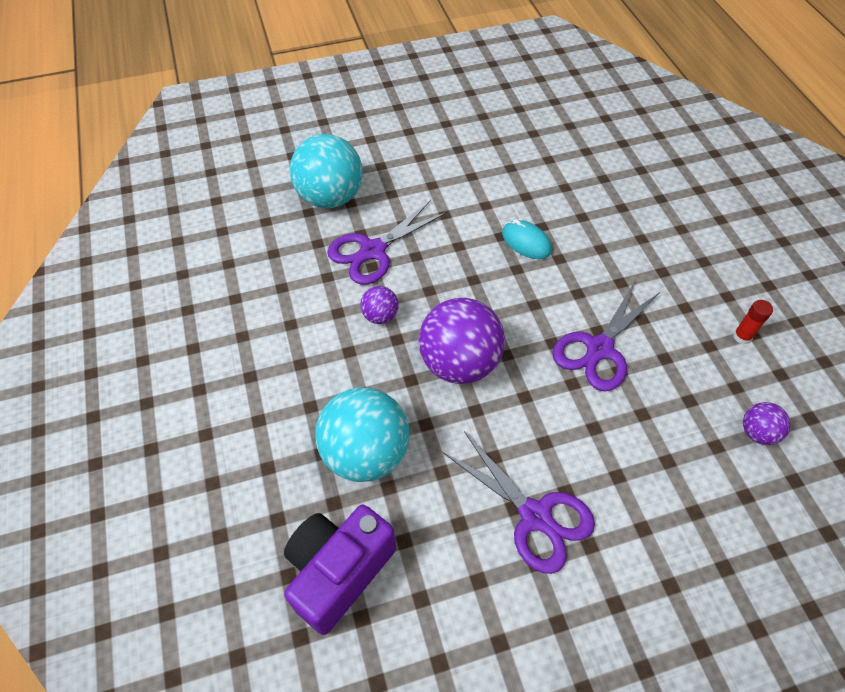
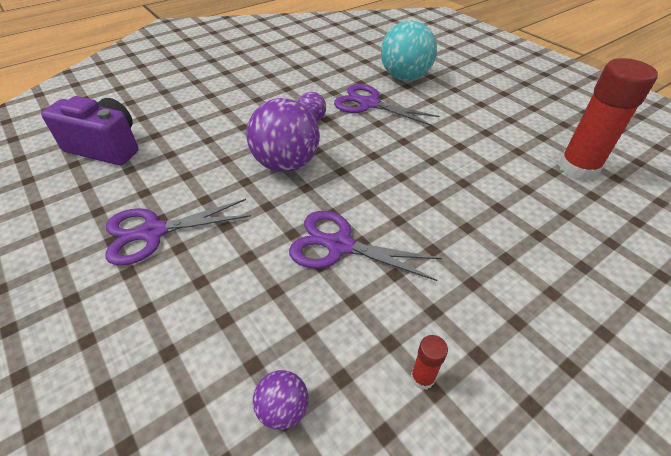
camera: 70 degrees right, 10 degrees down
turquoise ball [315,387,410,482] -> none
purple scissors [443,431,595,574] -> purple scissors turned 45 degrees clockwise [106,199,251,266]
turquoise mouse [502,220,552,259] -> none
none -> red glue stick [558,58,658,181]

